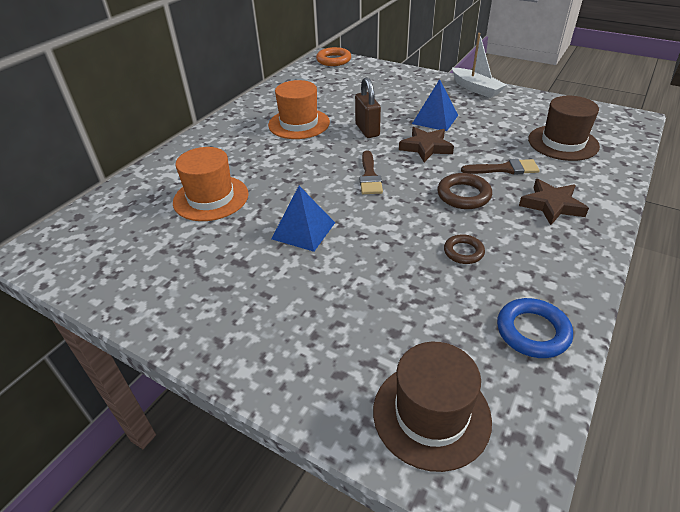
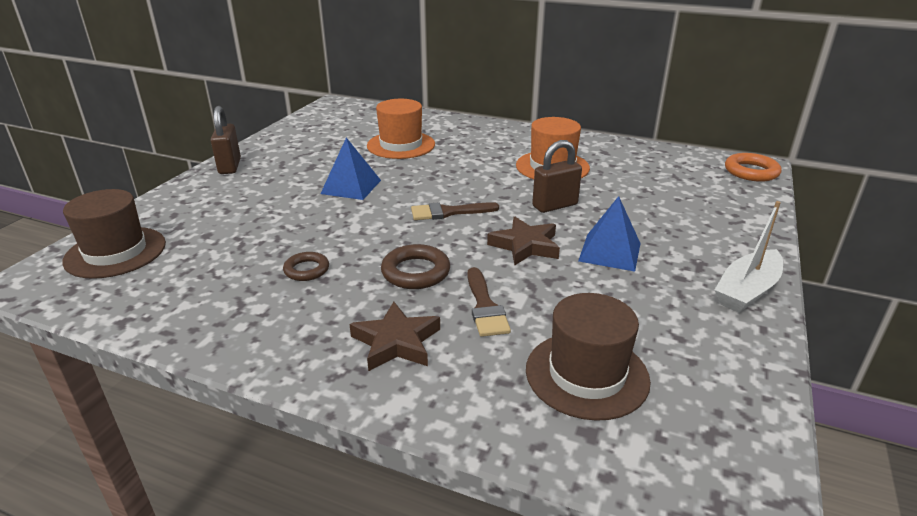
camera: 80 degrees right, 10 degrees down
blue ring [497,298,573,358] -> none
none -> brown padlock [211,106,241,174]

